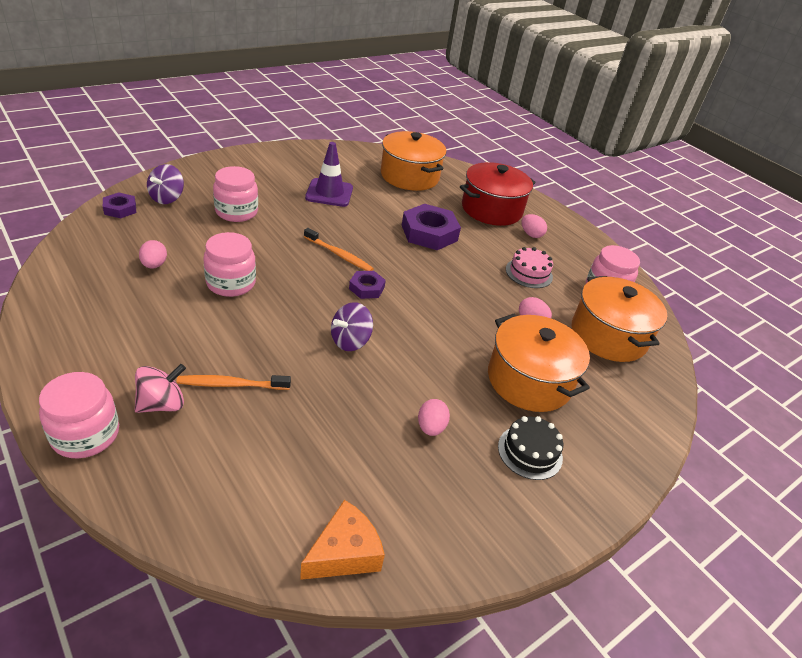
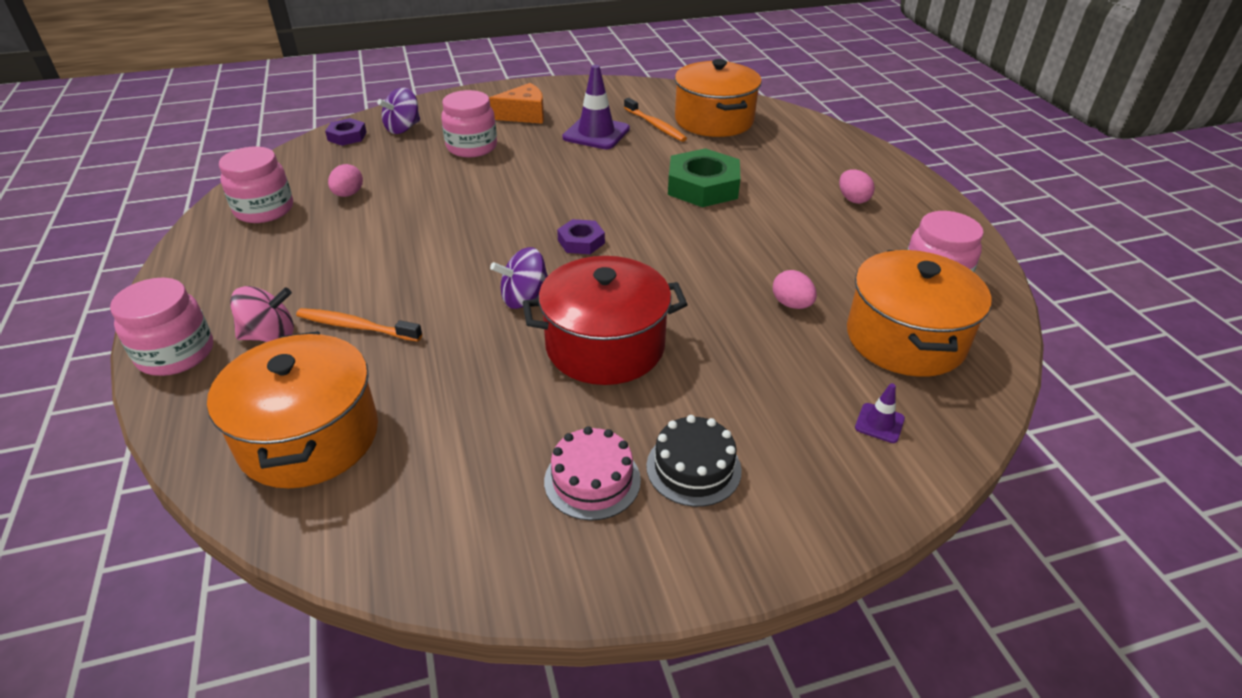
camera: 25 degrees right, 0 degrees up
pink jar [203,232,256,297] -> pink jar moved to [219,147,293,223]
orange cheese [300,500,385,580] -> orange cheese moved to [489,83,544,124]
orange toothbrush [304,228,374,271] -> orange toothbrush moved to [624,98,687,142]
purple nut [402,204,461,250] -> green nut [668,148,740,207]
pink egg [418,399,450,436] -> none
red pot [460,162,536,226] -> red pot moved to [522,256,688,385]
orange pot [488,314,590,412] -> orange pot moved to [207,331,378,488]
pink cake [506,247,553,288] -> pink cake moved to [544,426,641,521]
none -> purple traffic cone [855,383,905,443]

